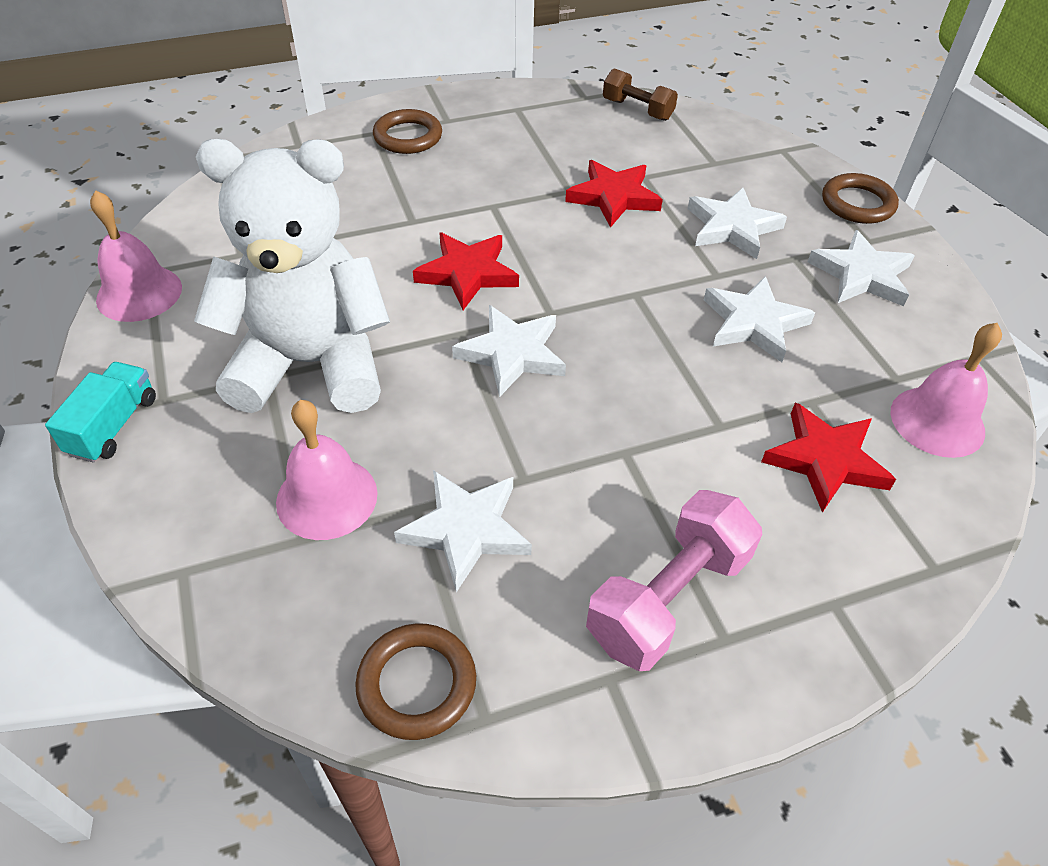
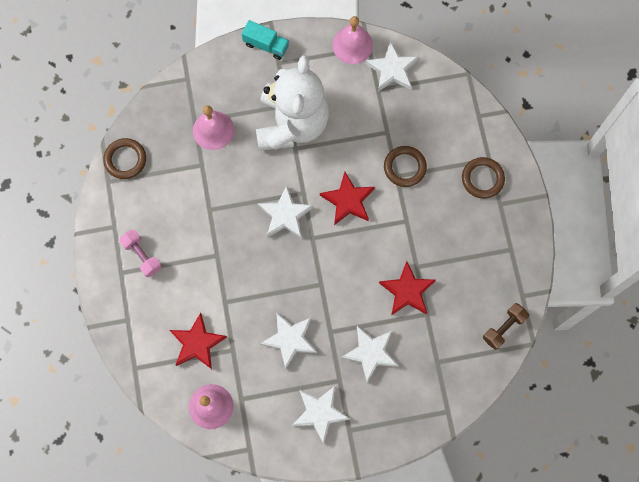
camera: 100 degrees right, 25 degrees up
white star [394,470,532,593] -> white star moved to [365,41,419,92]
pink dumbbell [586,490,762,671] -> pink dumbbell [119,229,162,277], size x0.64
brown ring [822,173,899,224] -> brown ring moved to [384,146,427,187]

